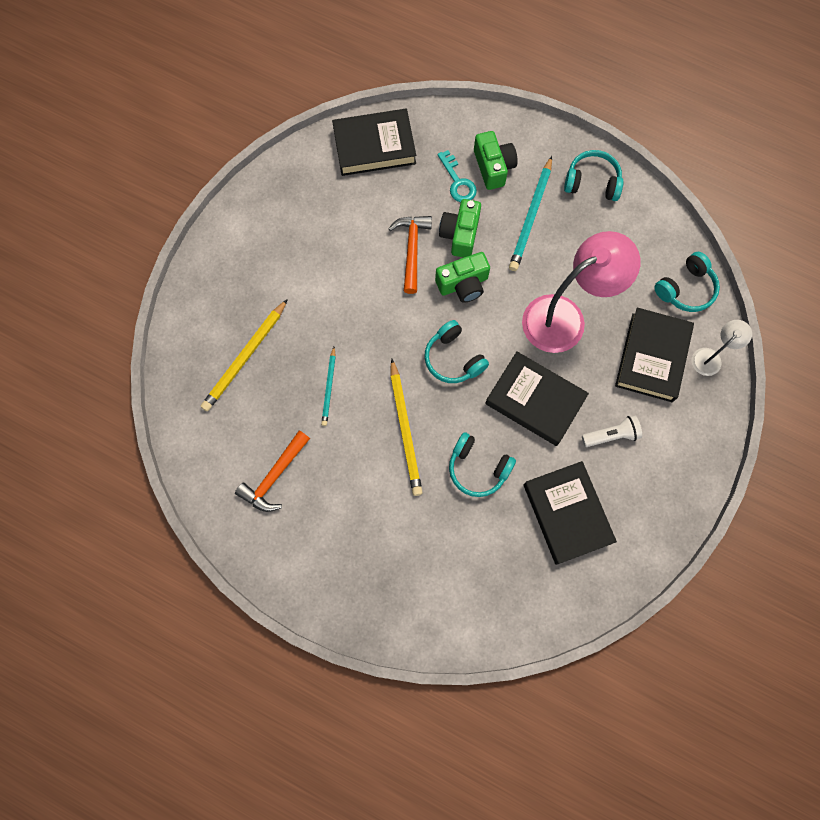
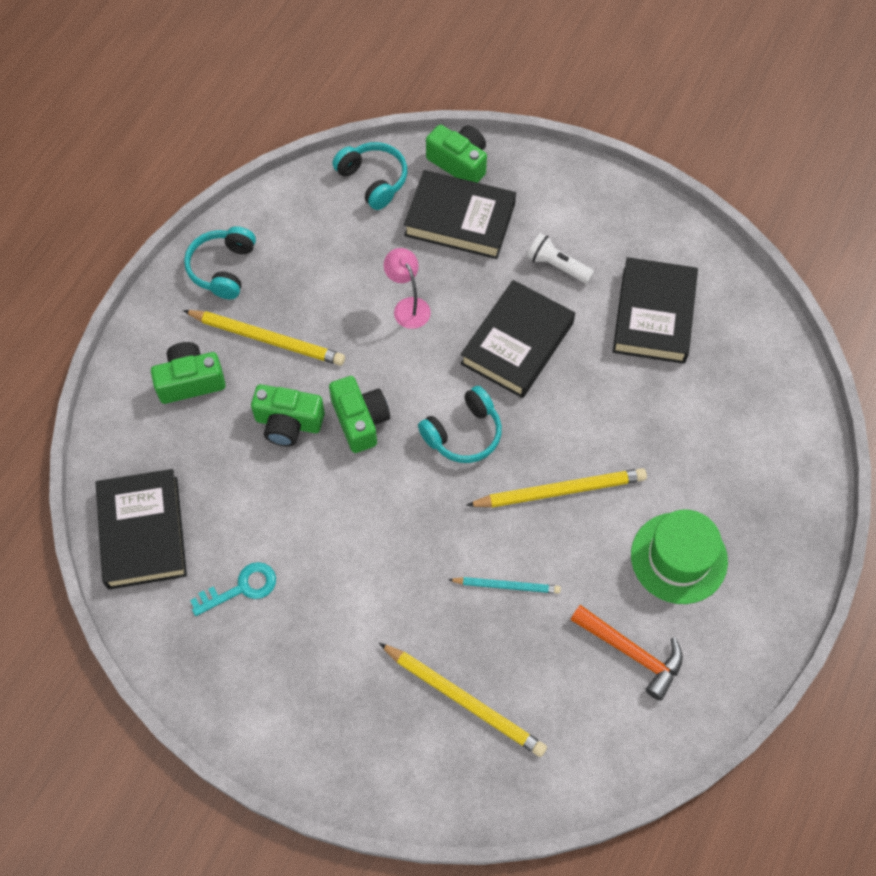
camera: 90 degrees left, 10 degrees down
orange hammer [388,216,432,294] -> none
turquoise key [437,150,477,202] -> turquoise key moved to [190,562,276,616]
turquoise headphones [449,432,516,497] -> none
turquoise pencil [509,156,552,271] -> yellow pencil [183,310,345,366]
pink lamp [522,231,640,353] -> pink lamp [384,248,431,329], size x0.47
black book [524,461,617,565] -> black book turned 60 degrees counterclockwise [613,257,698,364]
white flashlight [582,415,642,447] -> white flashlight turned 45 degrees counterclockwise [527,233,594,284]
white lamp [692,320,752,376] -> green camera [426,125,487,183]
none -> green hat [631,509,728,604]

